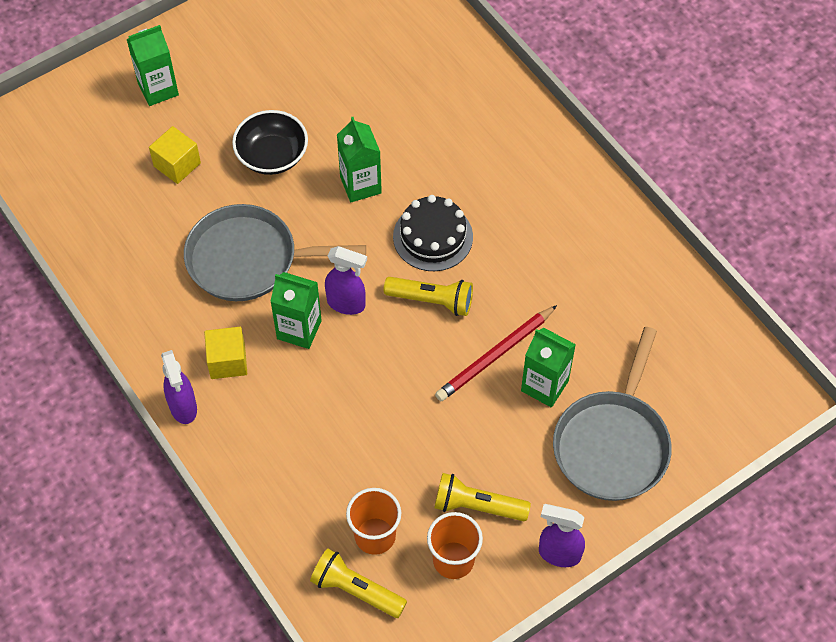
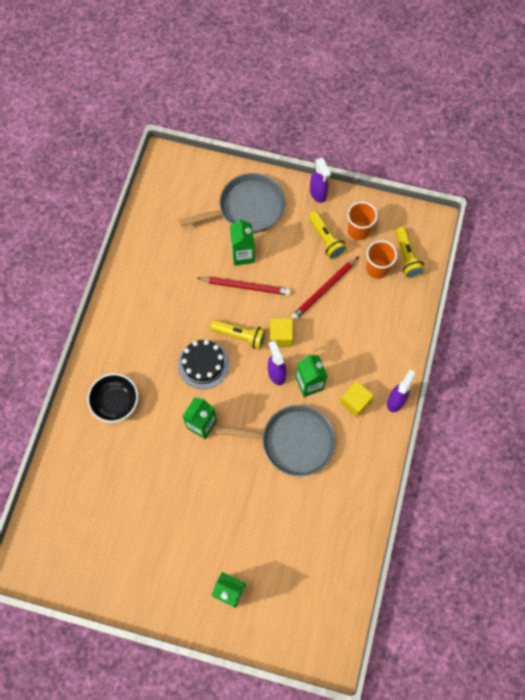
camera: 130 degrees left, 10 degrees up
yellow cube [149,126,201,184] -> yellow cube moved to [270,318,293,347]
grey pan [184,204,366,301] -> grey pan turned 45 degrees counterclockwise [215,405,335,476]
black bowl [232,110,308,175] -> black bowl moved to [87,373,138,423]
yellow flashlight [384,277,473,316] -> yellow flashlight turned 135 degrees clockwise [211,320,266,350]
none -> red pencil [291,256,359,320]

